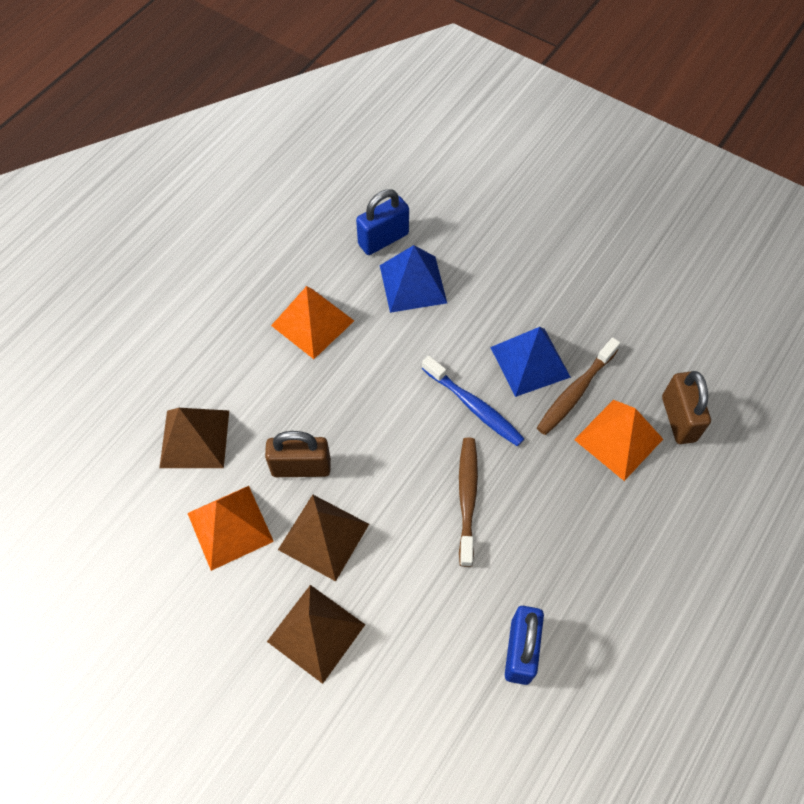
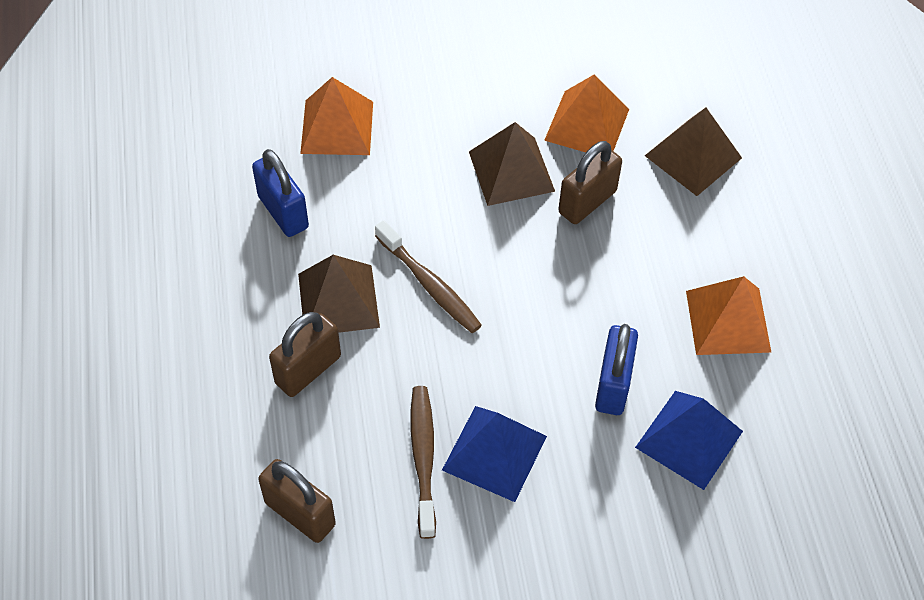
camera: 135 degrees right, 5 degrees down
brown pyramid [267,585,365,684] -> brown pyramid moved to [298,255,380,333]
blue padlock [356,189,409,255] -> blue padlock moved to [595,324,638,415]
blue toothbrush [422,356,525,447] -> none
orange pyramid [574,400,663,481] -> orange pyramid moved to [300,77,373,155]
none -> brown padlock [269,312,341,397]

